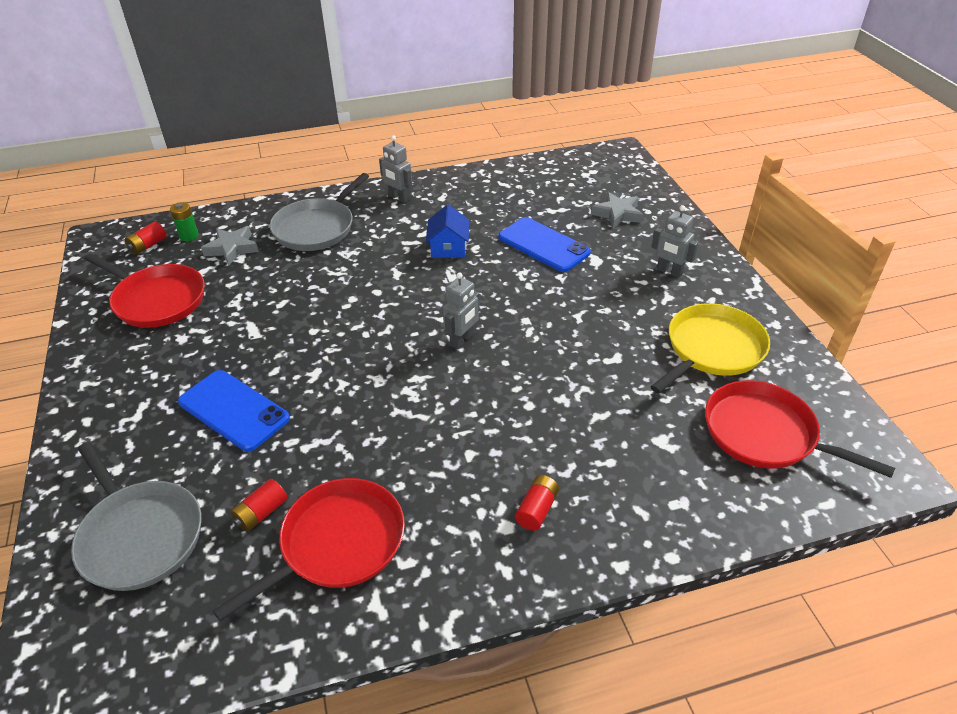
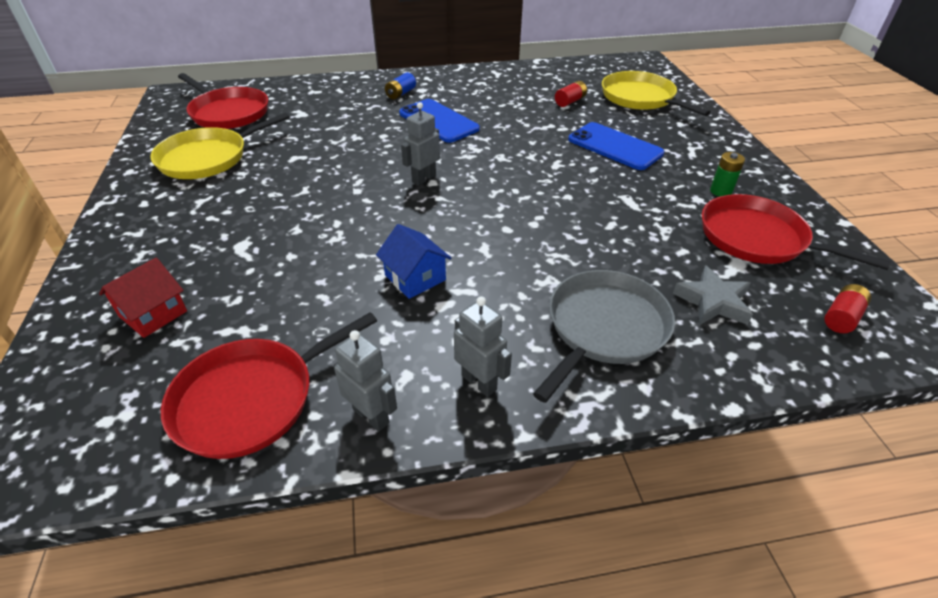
camera: 175 degrees left, 0 degrees up
grey pan [71,442,202,591] -> yellow pan [602,71,711,116]
green battery [170,202,199,241] -> green battery moved to [710,152,745,197]
red pan [213,478,405,621] -> red pan moved to [161,312,377,459]
blue house [426,204,469,258] -> blue house turned 45 degrees counterclockwise [376,224,452,299]
blue phone [498,217,591,272] -> blue phone moved to [399,99,480,143]
red battery [515,475,559,531] -> blue battery [385,72,416,99]
grey star [591,192,643,228] -> red house [99,258,187,338]
grey robot [651,205,698,278] -> grey robot moved to [334,330,397,432]

